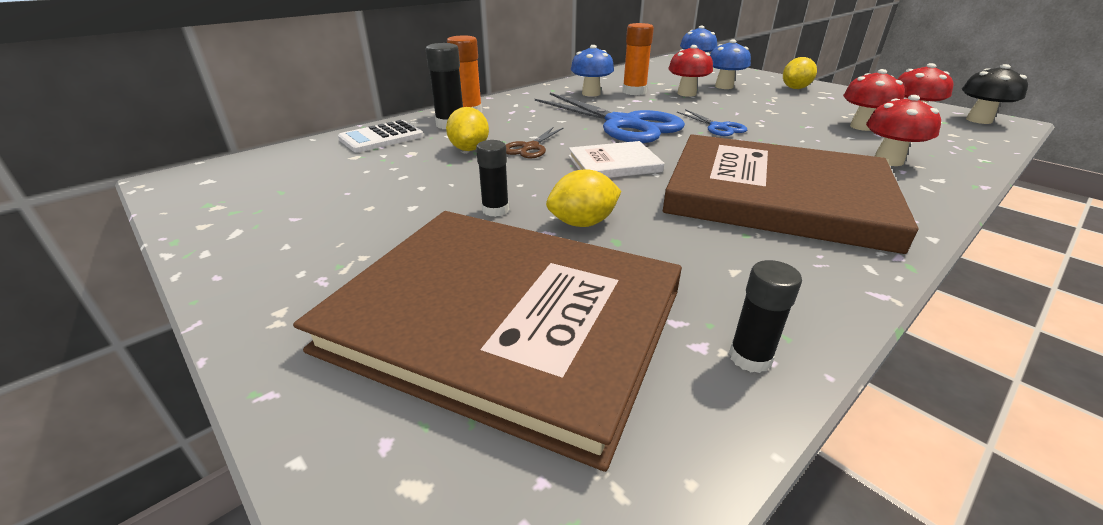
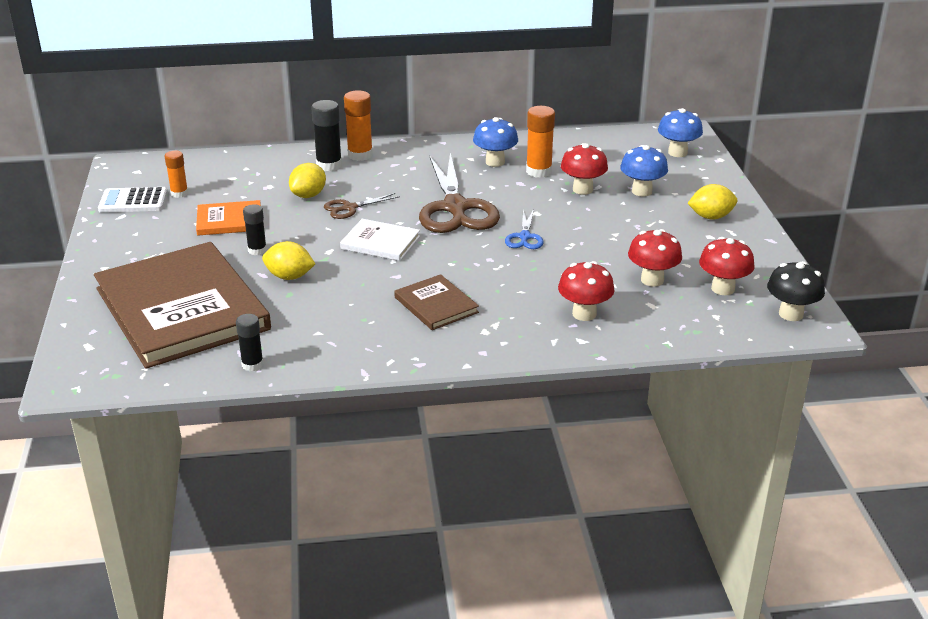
camera: 35 degrees right, 0 degrees up
white calculator [338,120,423,153] -> white calculator moved to [98,187,168,213]
blue scissors [535,93,685,143] -> brown scissors [419,153,500,233]
brown book [663,134,919,254] -> brown book [394,274,479,330], size x0.44
none -> orange glue stick [165,151,188,198]
none -> orange book [196,200,260,236]

